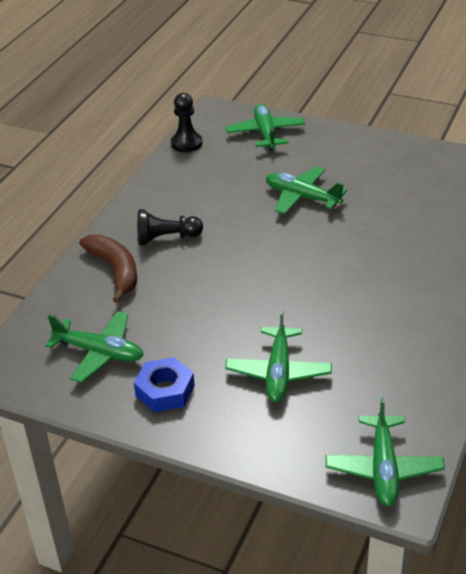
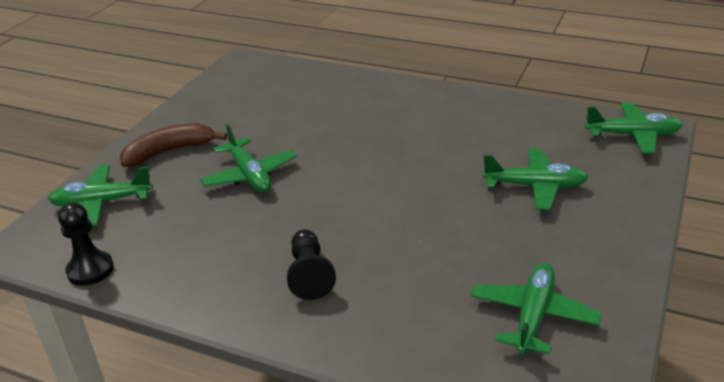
camera: 90 degrees left, 5 degrees down
brown banana [79,234,137,303] -> brown banana moved to [120,123,227,167]
blue nut [134,357,195,412] -> none
green plane [266,166,347,214] -> green plane turned 60 degrees counterclockwise [200,124,297,192]

